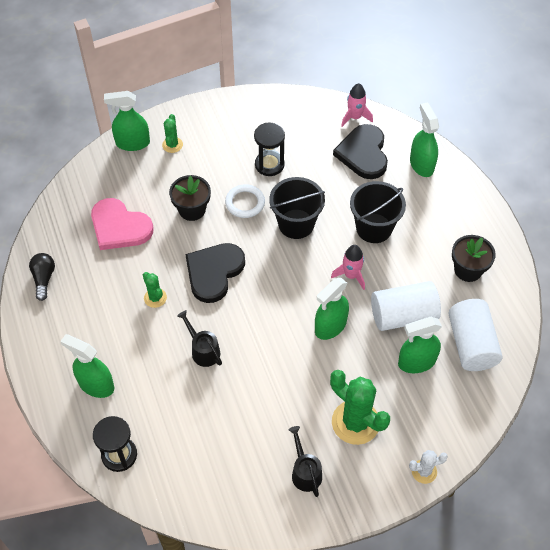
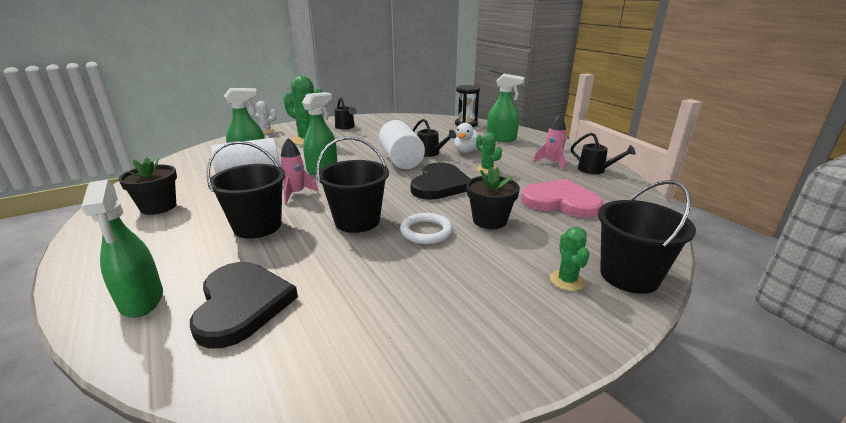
camera: 170 degrees right, 30 degrees down
black light bulb [29,253,55,301] -> black watering can [571,132,636,174]
green spray bottle [104,91,150,151] -> black bucket [598,180,696,294]
black hourglass [254,123,285,176] -> none
pink rocket [341,83,373,127] -> pink rocket moved to [533,114,567,170]
white cylinder [449,299,502,371] -> white cylinder moved to [379,120,425,169]
none -> white duck [454,123,478,153]

